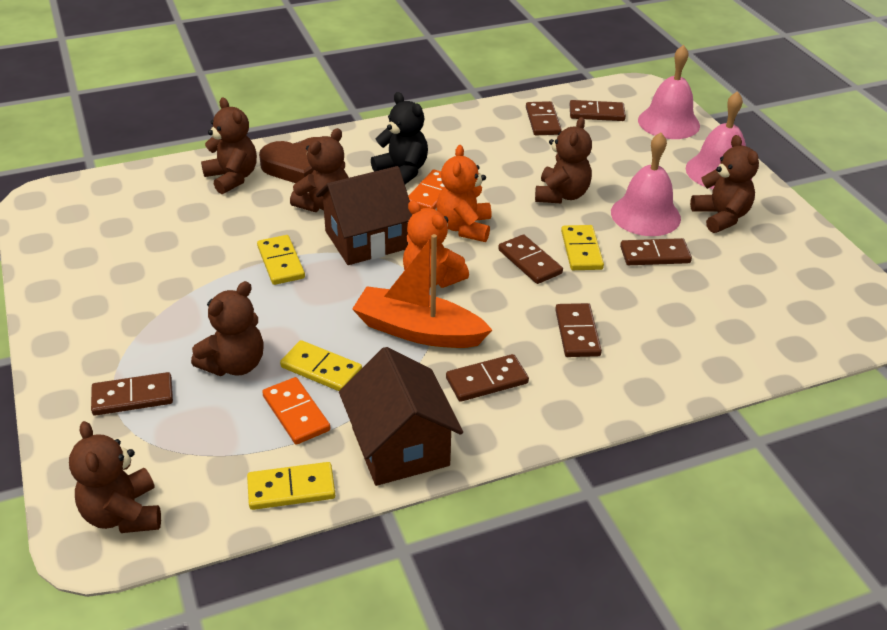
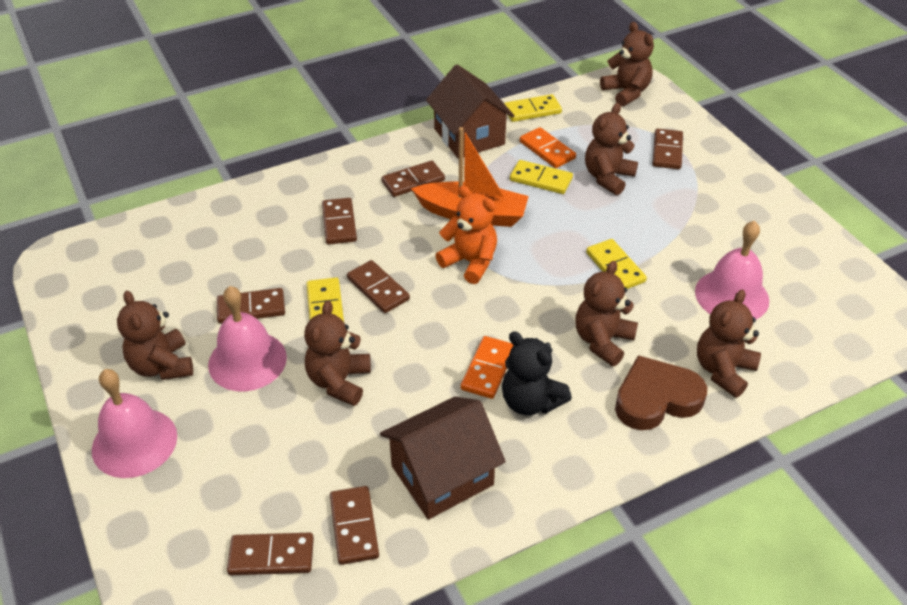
camera: 175 degrees right, 5 degrees up
brown domino [91,372,173,416] -> brown domino turned 60 degrees counterclockwise [652,129,683,169]
brown teddy bear [201,97,257,194] -> brown teddy bear turned 75 degrees clockwise [697,290,761,398]
brown house [316,166,412,265] -> brown house moved to [380,397,506,520]
orange teddy bear [436,145,491,242] -> none
pink bell [638,45,700,139] -> pink bell moved to [695,221,769,319]

